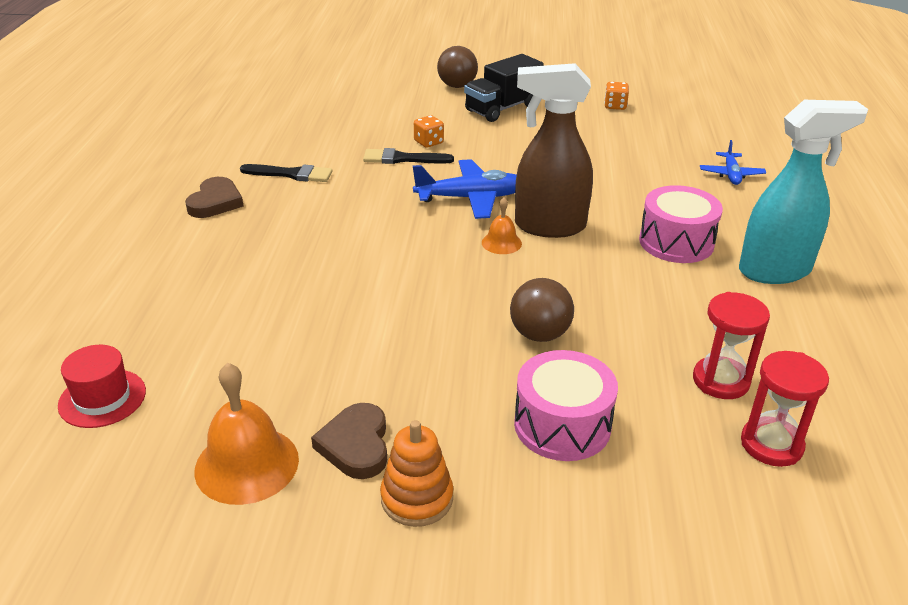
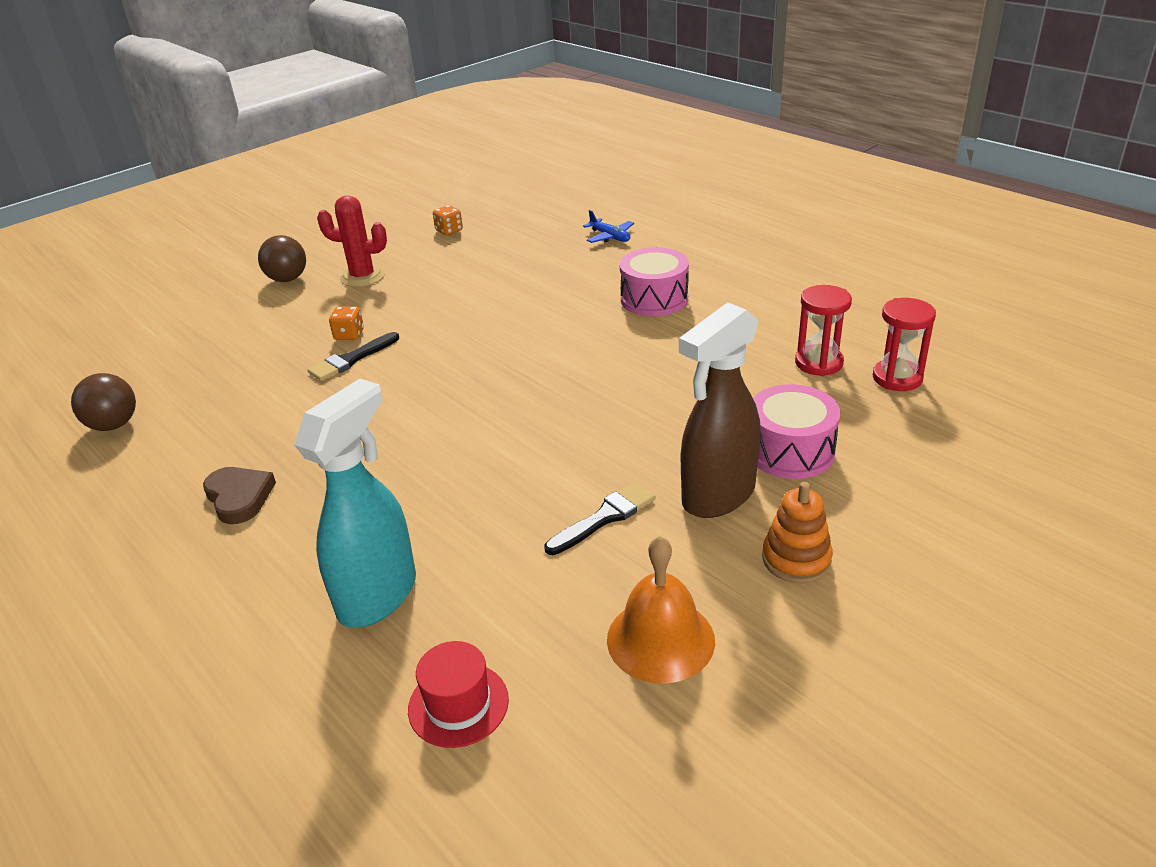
camera: 45 degrees left, 0 degrees up
black brush [240,164,332,182] -> black brush moved to [545,482,656,555]
brown heart [311,403,387,479] -> none
blue plane [413,159,517,219] -> none
black truck [464,54,544,122] -> red cactus [317,195,387,287]
orange bell [482,197,522,254] -> none
brown ball [510,278,574,342] -> brown ball moved to [71,373,136,431]
brown spray bottle [515,63,593,238] -> brown spray bottle moved to [679,302,761,518]
turquoise spray bottle [739,100,868,284] -> turquoise spray bottle moved to [294,379,416,628]

